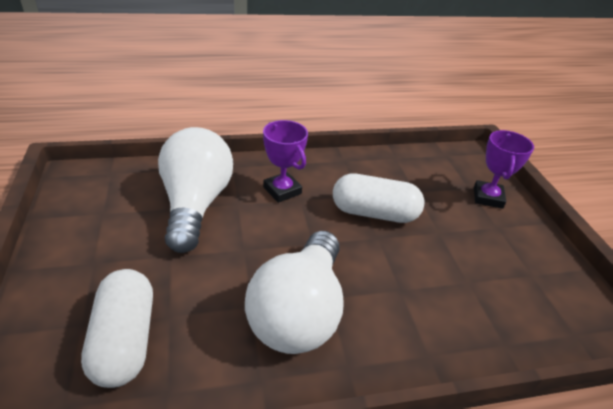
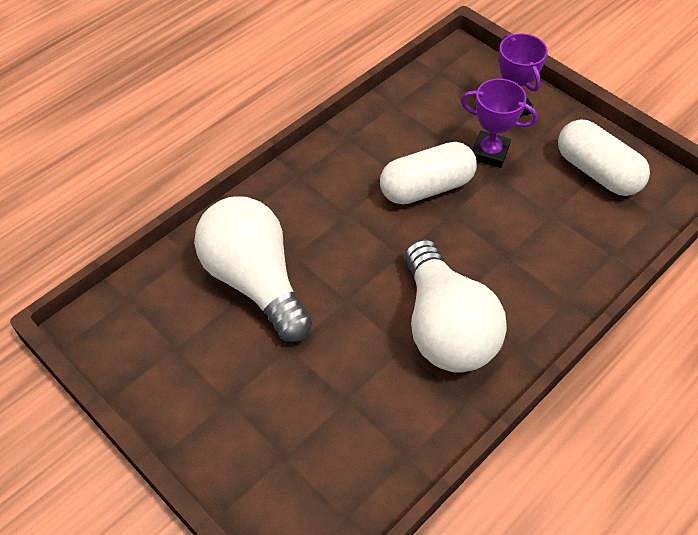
camera: 30 degrees left, 15 degrees up
white capsule [81,269,153,388] -> white capsule moved to [558,119,650,196]
purple trophy [263,120,308,203] -> purple trophy moved to [461,79,538,168]

